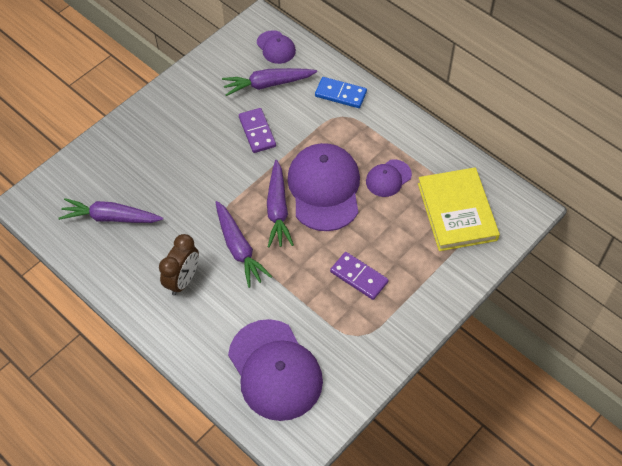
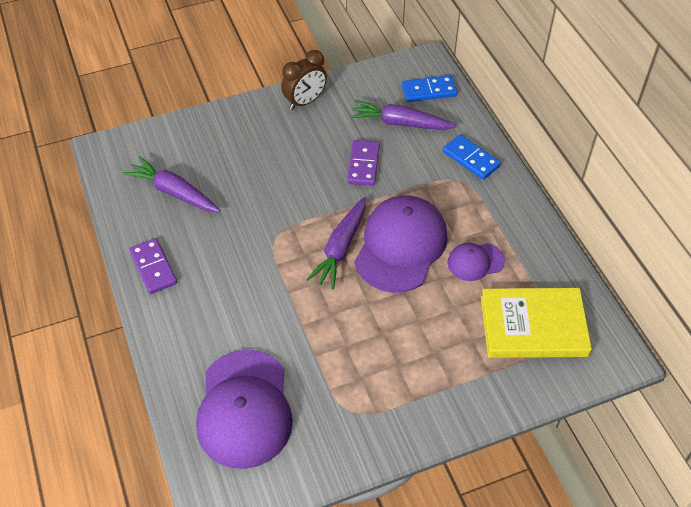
camera: 25 degrees right, 5 degrees down
brown clock [159,234,199,296] -> brown clock moved to [281,50,327,110]
purple carrot [216,201,272,288] -> none
purple cap [257,30,296,64] -> blue domino [402,75,457,102]
purple domino [330,252,389,300] -> purple domino moved to [129,238,177,294]
yellow book [418,167,500,251] -> yellow book turned 75 degrees clockwise [481,288,592,358]

